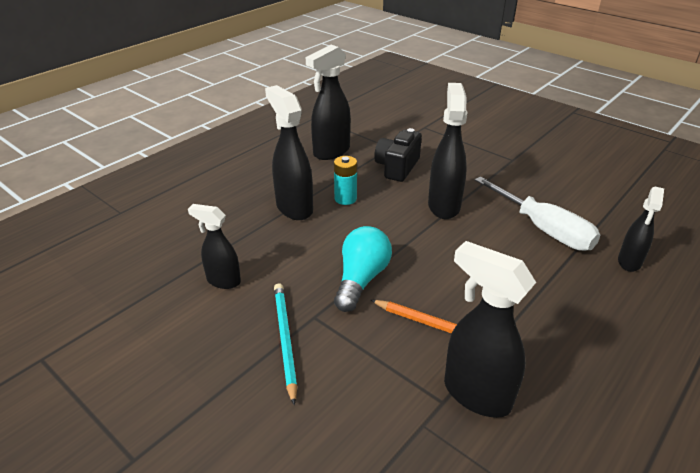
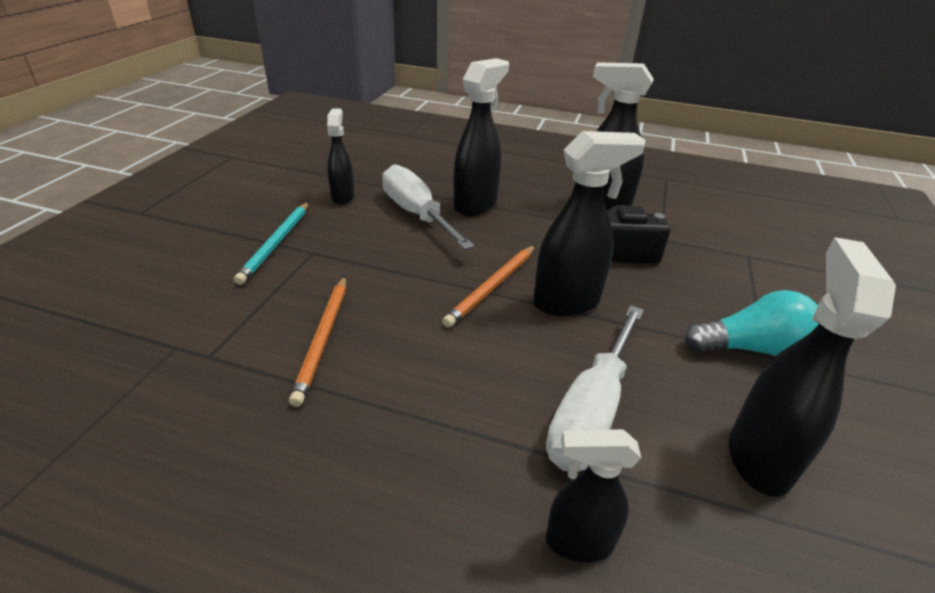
camera: 65 degrees right, 0 degrees up
turquoise pencil [274,283,297,406] -> turquoise pencil turned 135 degrees clockwise [234,202,309,285]
turquoise battery [334,156,357,205] -> none
turquoise light bulb [334,226,392,312] -> turquoise light bulb moved to [685,290,819,356]
black spray bottle [444,241,536,418] -> black spray bottle moved to [729,237,896,497]
none -> white screwdriver [382,164,475,250]
none -> orange pencil [442,245,535,328]

